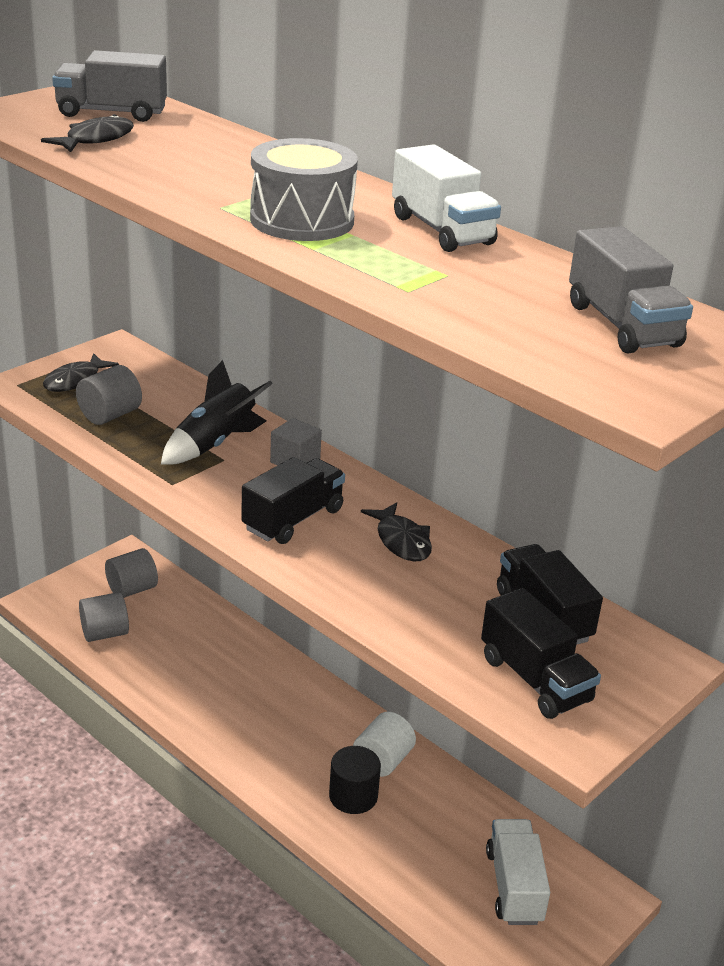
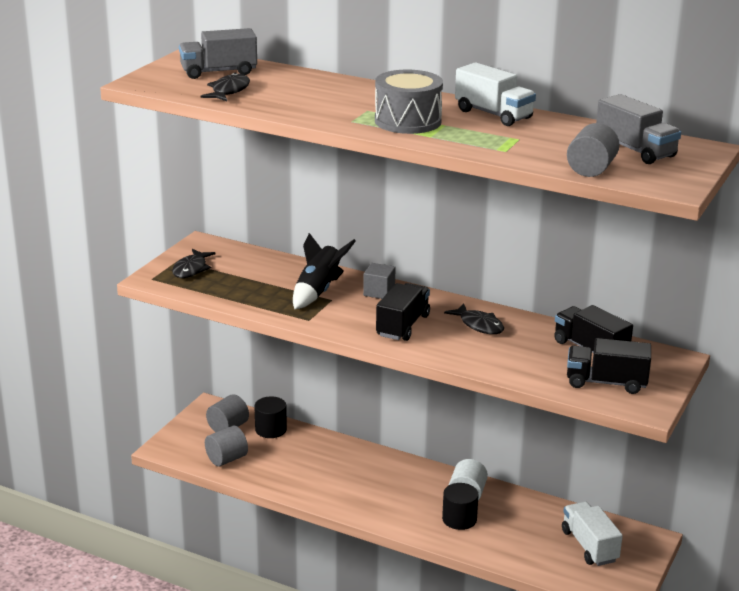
camera: 15 degrees left, 5 degrees down
grey cylinder [76,365,142,425] -> grey cylinder moved to [567,123,619,177]
black truck [481,588,601,719] -> black truck turned 150 degrees clockwise [567,338,651,394]
none -> black cylinder [254,396,287,438]

